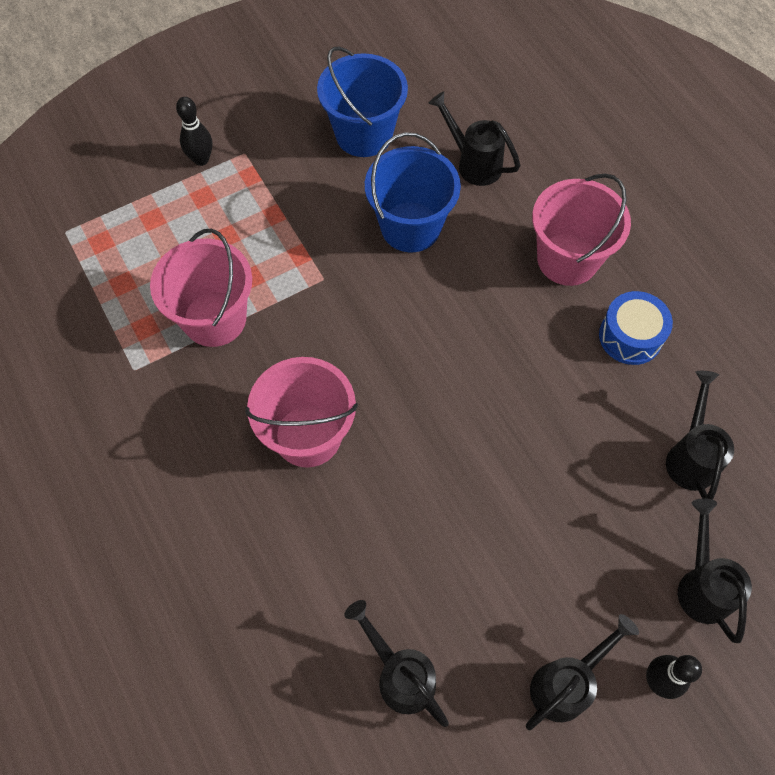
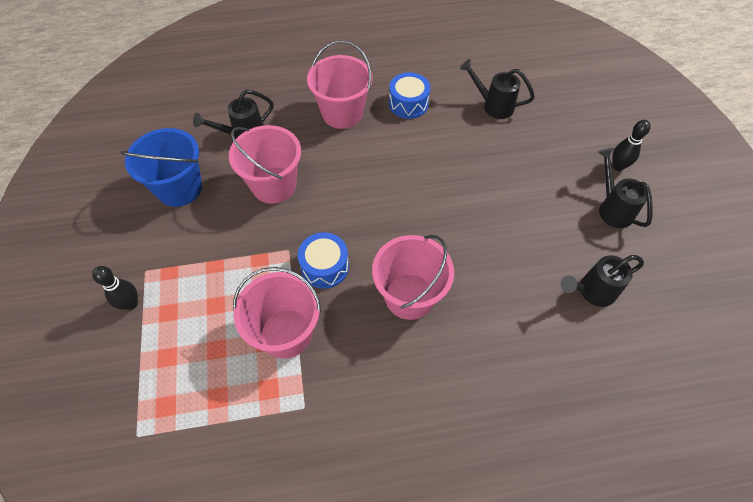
camera: 70 degrees left, 5 degrees down
blue bucket [365,132,461,252] -> pink bucket [229,125,301,204]
black watering can [678,498,752,643] -> none
none -> blue drum [298,232,349,289]

